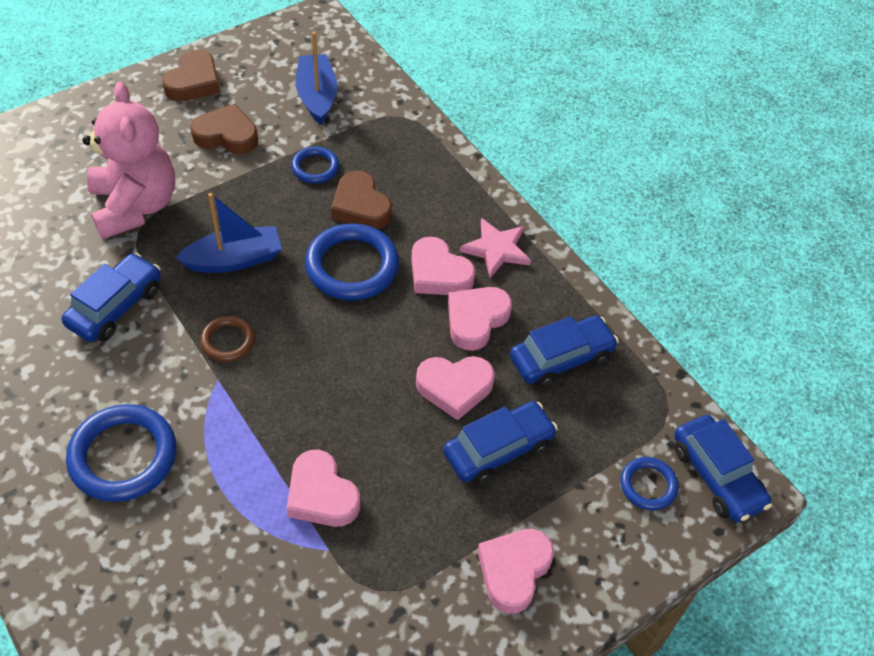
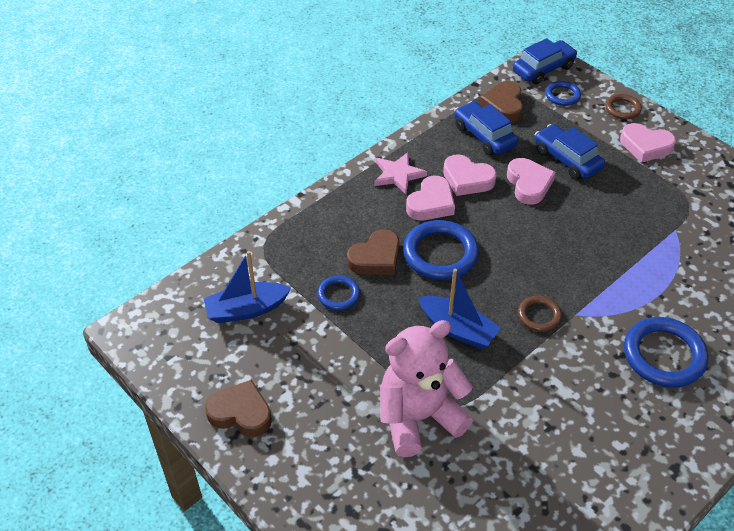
camera: 95 degrees left, 5 degrees down
blue car [62,253,161,342] -> none
blue boat [176,193,282,273] -> blue boat turned 150 degrees clockwise [418,269,501,349]
brown heart [190,104,258,154] -> brown heart moved to [480,81,523,122]
pink heart [287,450,360,527] -> none
none -> brown ring [605,94,642,119]

